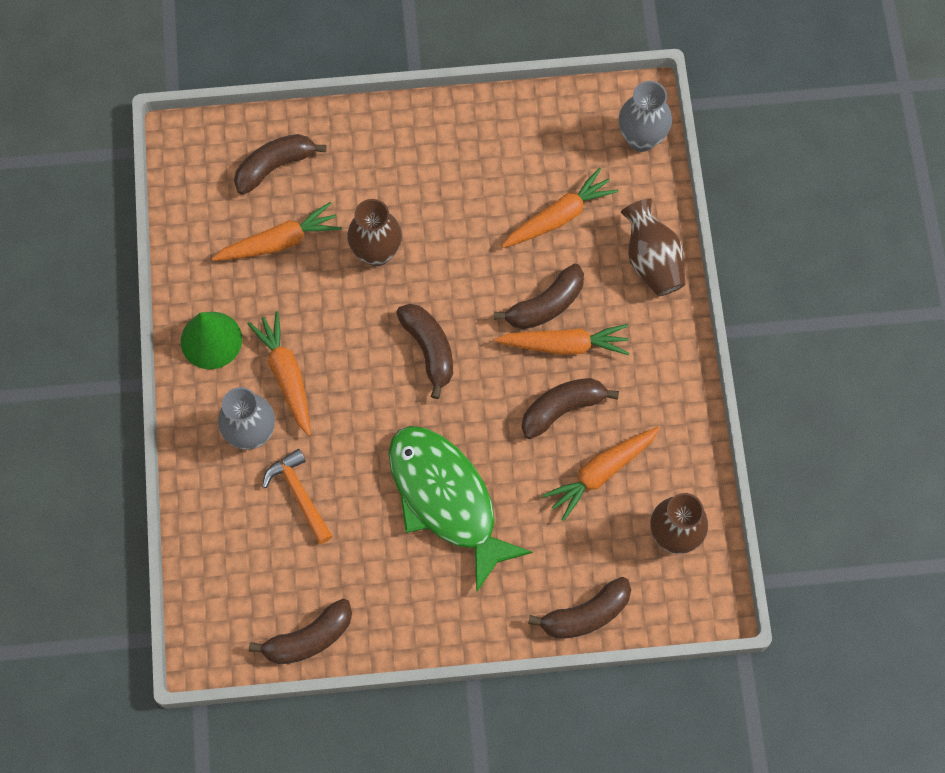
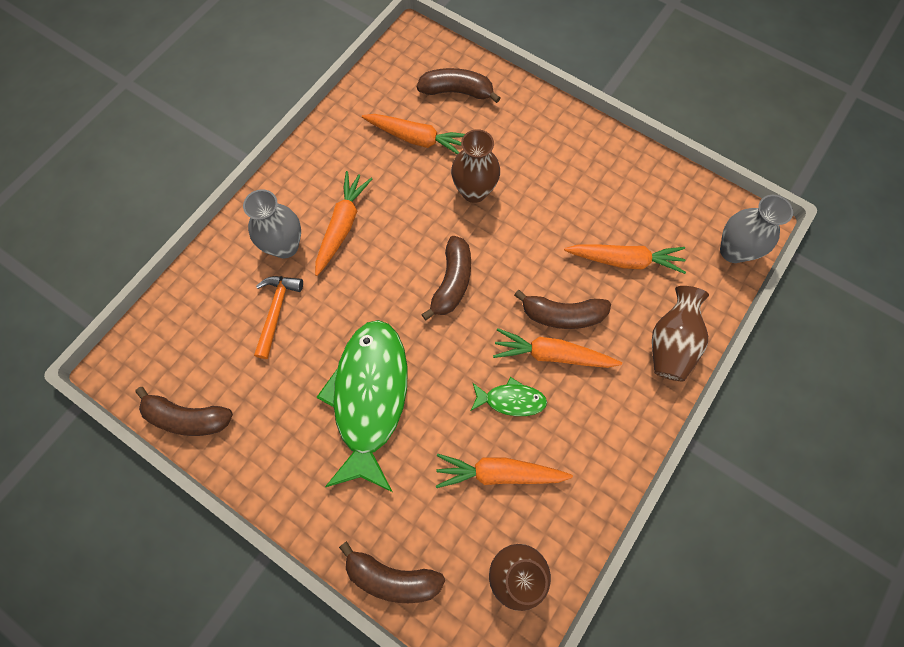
camera: 40 degrees right, 0 degrees up
green cone [181,312,242,369] -> none
orange carrot [494,324,629,355] -> orange carrot turned 150 degrees clockwise [493,328,622,368]
brown banana [522,378,619,439] -> green fish [471,377,547,416]

